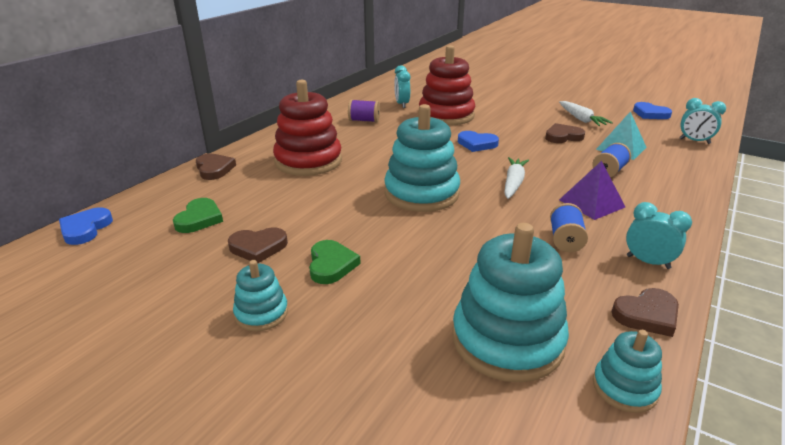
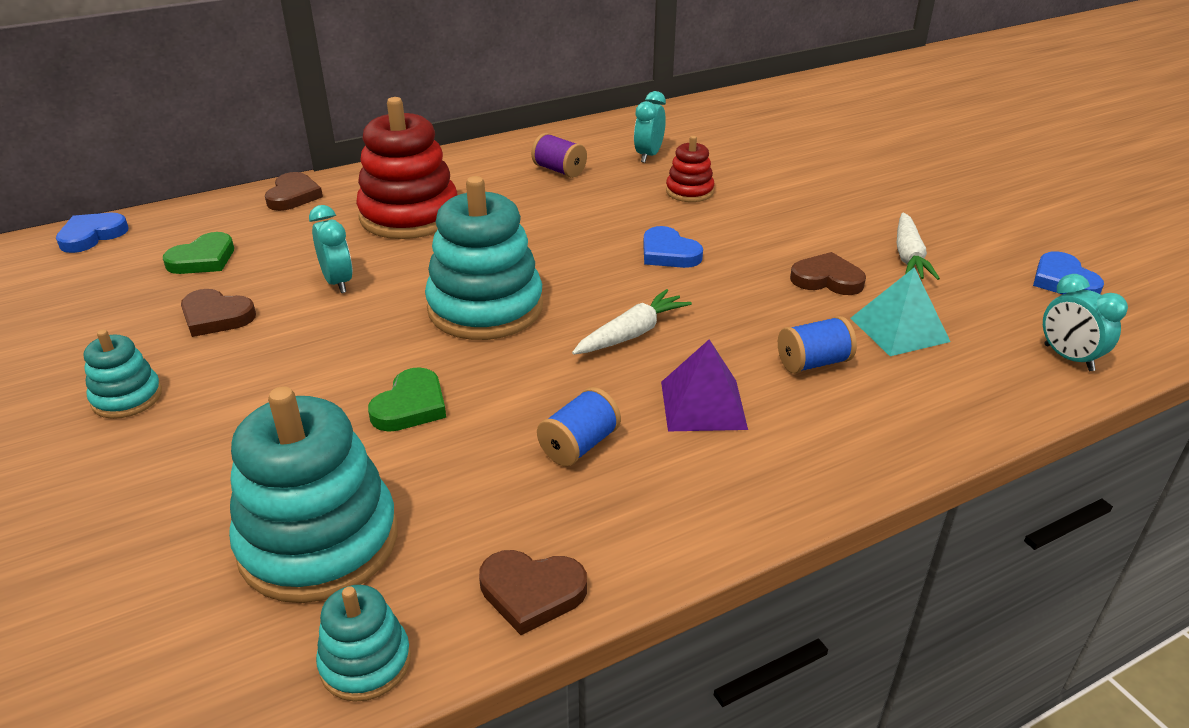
camera: 30 degrees right, 5 degrees up
green heart [309,240,361,284] -> green heart moved to [368,367,446,432]
red stacking toy [419,45,475,125] -> red stacking toy [666,136,714,202], size x0.51
turquoise clock [626,202,692,269] -> turquoise clock moved to [309,205,353,293]

